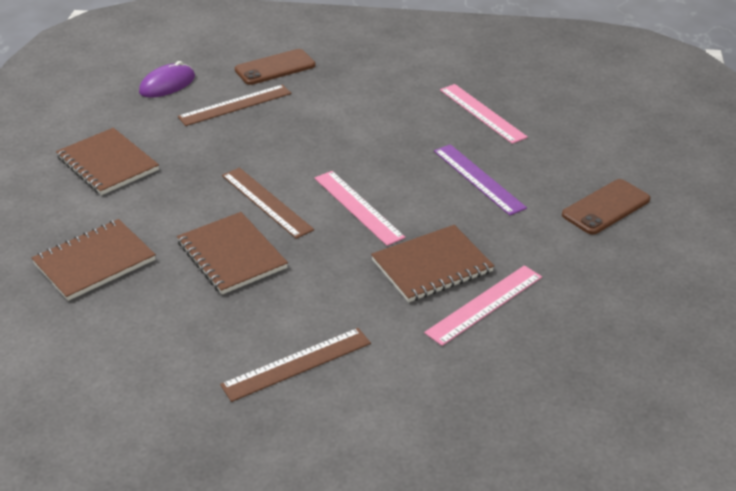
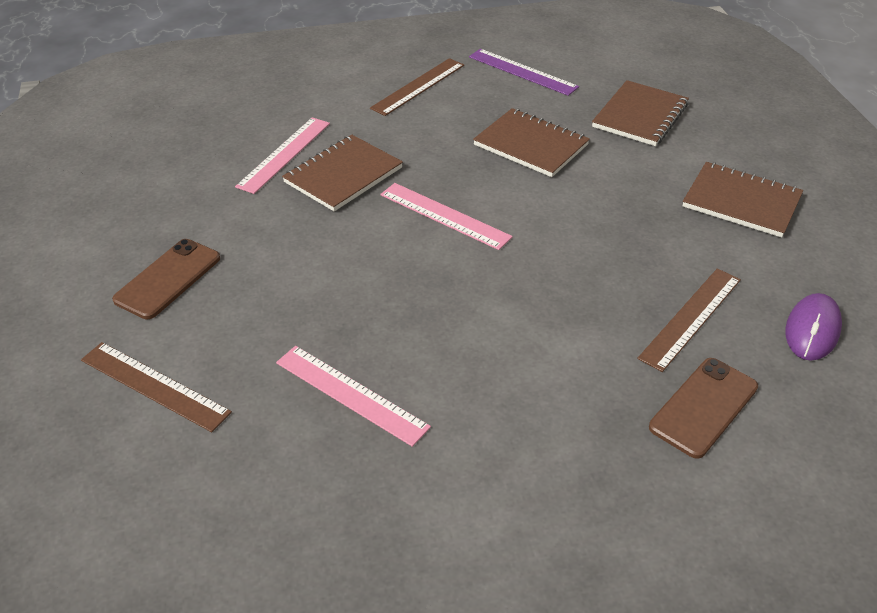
camera: 160 degrees right, 5 degrees up
brown ruler [222,168,314,239] -> brown ruler moved to [81,342,232,432]
purple ruler [434,144,527,215] -> purple ruler moved to [469,49,579,96]

